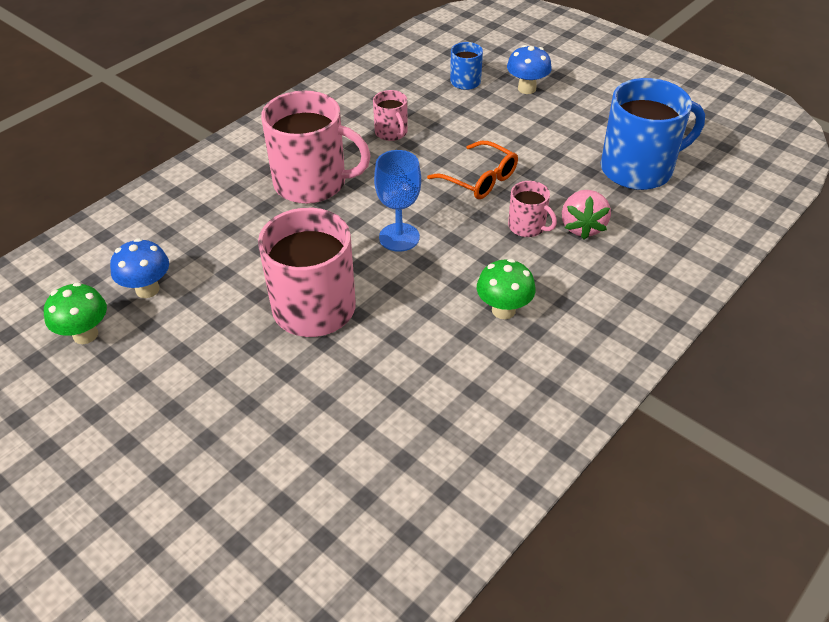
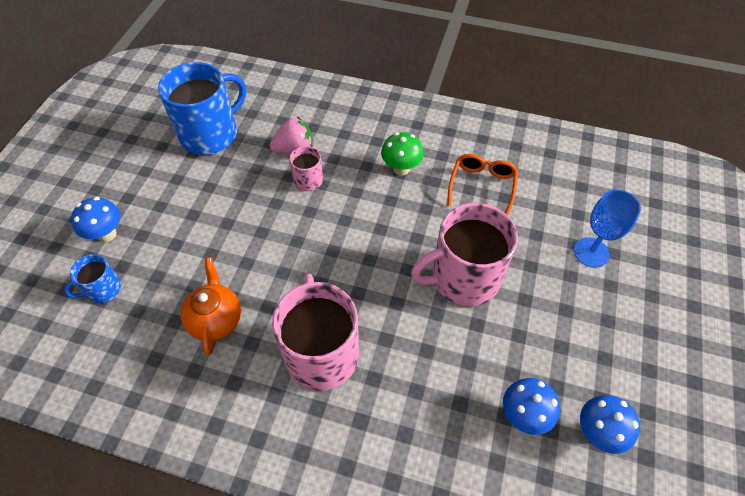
camera: 115 degrees left, 10 degrees up
green mushroom [44,282,107,344] -> blue mushroom [580,395,640,454]
pink mug [373,90,408,141] -> orange teapot [181,257,241,355]
blue goblet [374,150,421,252] -> blue goblet moved to [574,190,641,268]
orange glasses [427,141,518,199] -> orange glasses moved to [447,154,518,216]
blue mug [601,78,705,190] -> blue mug turned 90 degrees clockwise [158,62,246,155]

